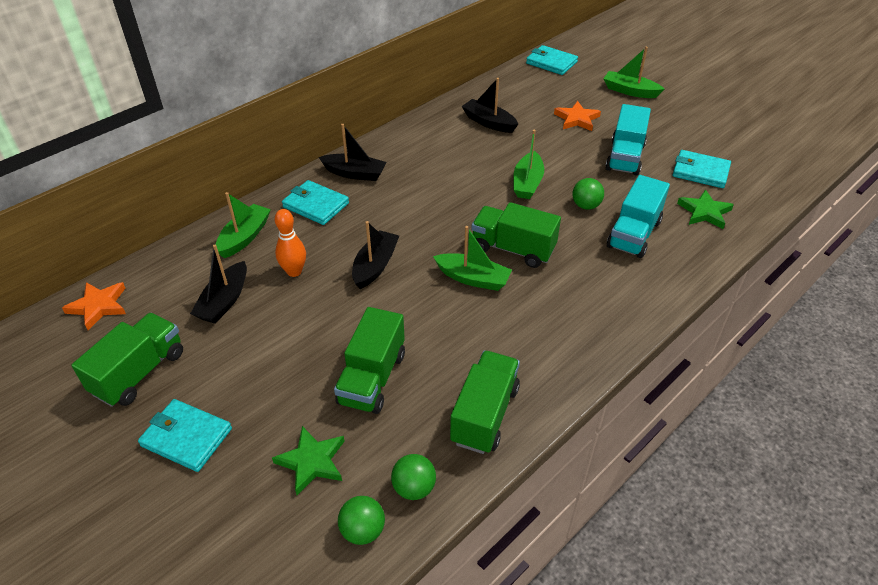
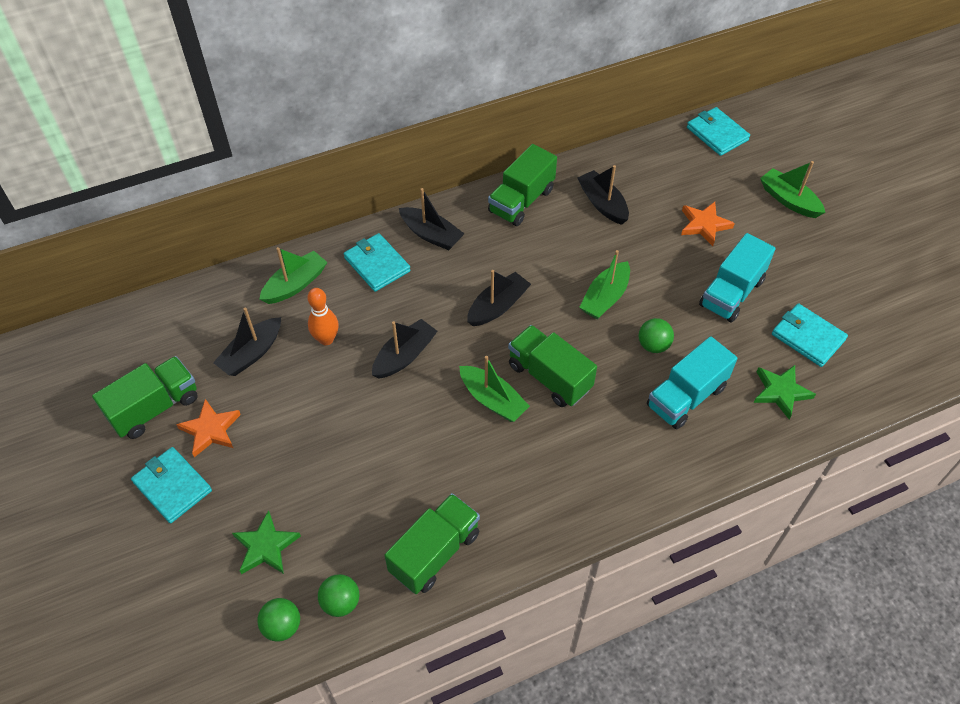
camera: 20 degrees right, 10 degrees up
orange star [62,282,126,330] -> orange star moved to [176,399,241,457]
green truck [334,307,405,414] -> green truck moved to [488,144,557,226]
none -> black boat [467,270,531,326]

